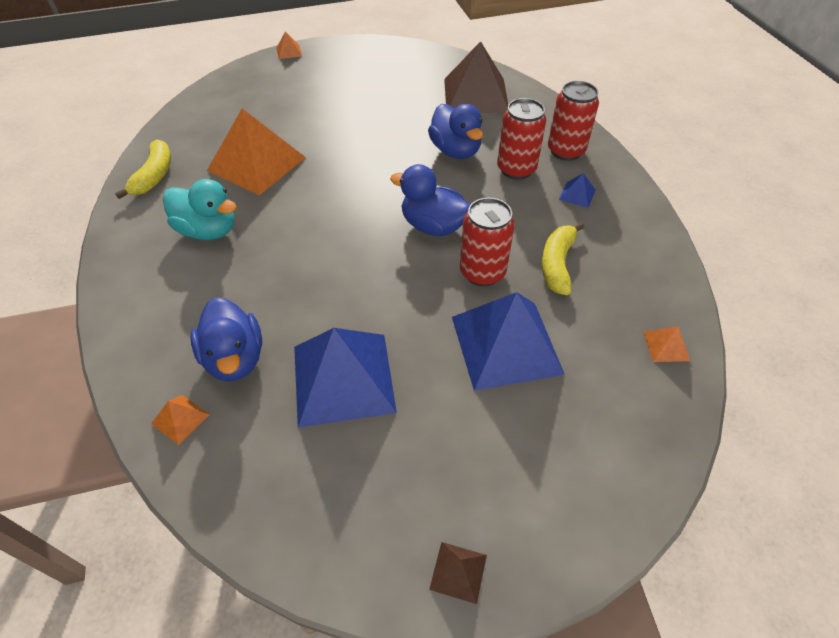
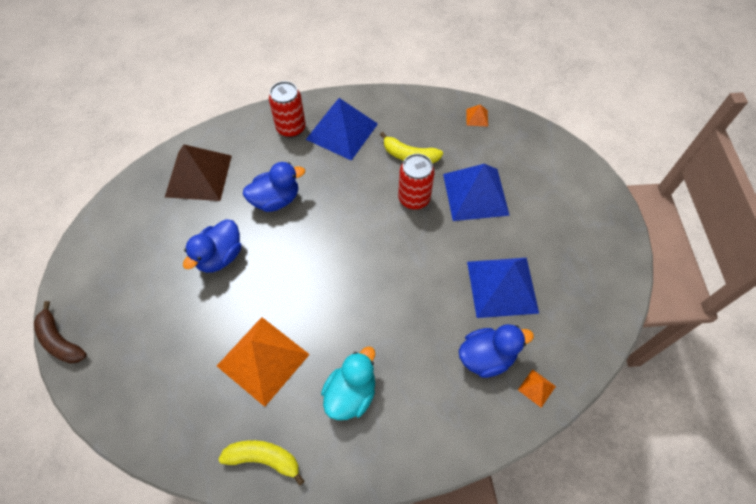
camera: 85 degrees left, 10 degrees up
orange pyramid [276,31,302,59] -> brown banana [34,301,87,364]
blue duck [390,164,471,236] -> blue duck moved to [183,219,242,273]
brown pyramid [429,542,487,604] -> none
red can [497,98,546,180] -> none
blue pyramid [559,173,596,208] -> blue pyramid [306,98,378,161], size x2.44

